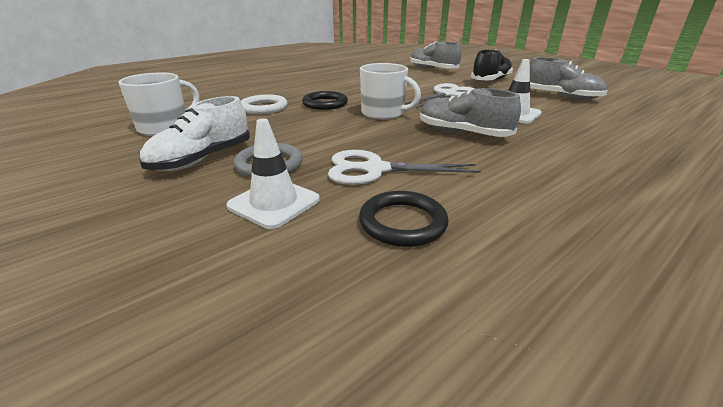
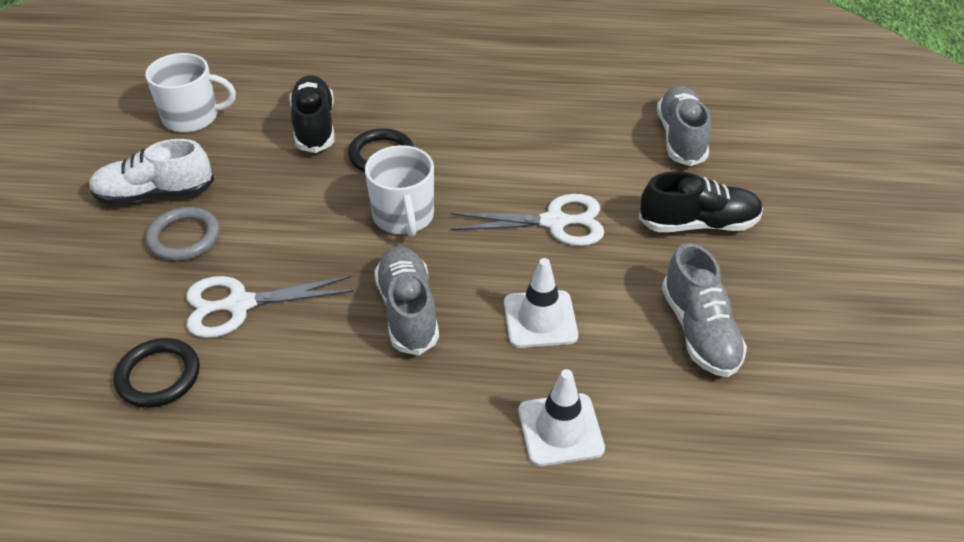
camera: 45 degrees right, 15 degrees up
white traffic cone [227,119,320,229] -> white traffic cone moved to [518,369,605,466]
white ring [241,94,287,114] -> black shoe [289,75,334,153]
white scissors [328,150,481,185] -> white scissors turned 60 degrees counterclockwise [186,276,354,338]

